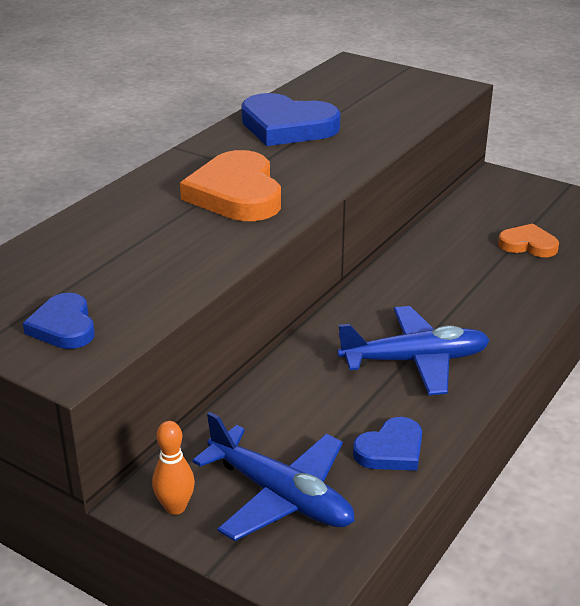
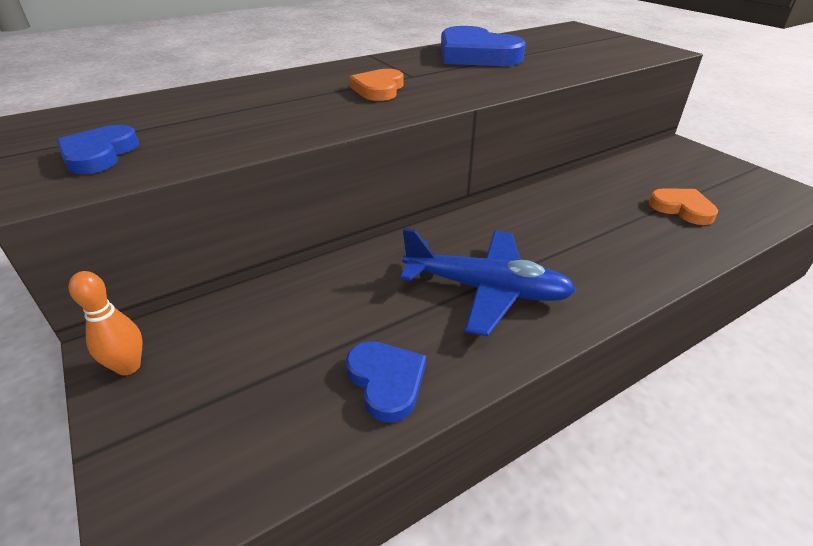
camera: 25 degrees right, 5 degrees up
orange heart [180,150,281,221] -> orange heart [349,69,403,101], size x0.56
blue plane [192,412,355,541] -> none
blue heart [353,417,422,471] -> blue heart turned 105 degrees counterclockwise [346,341,426,423]

